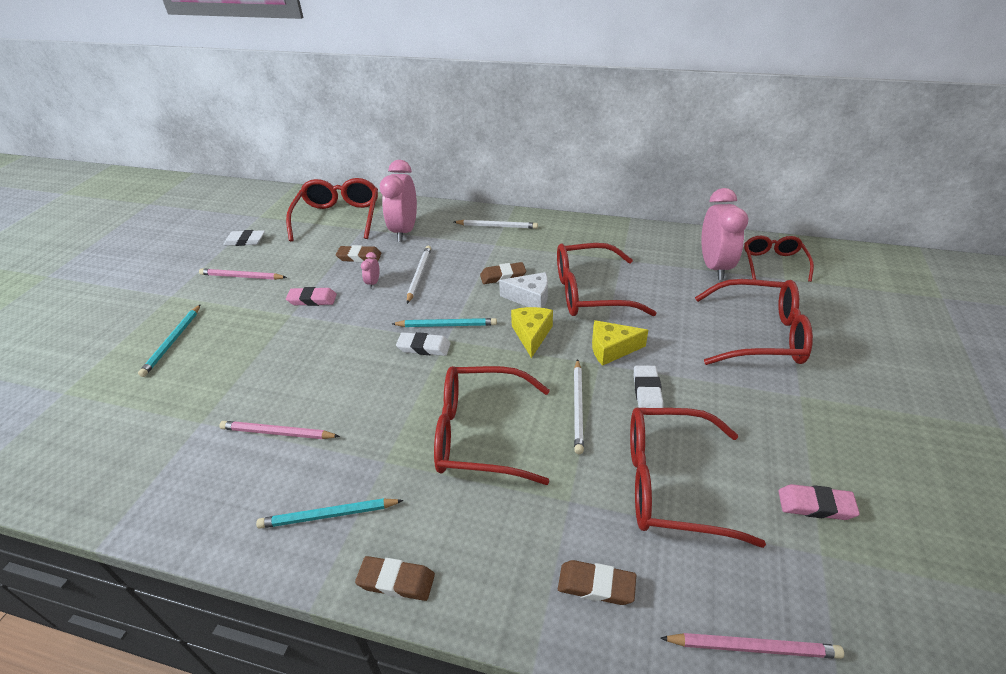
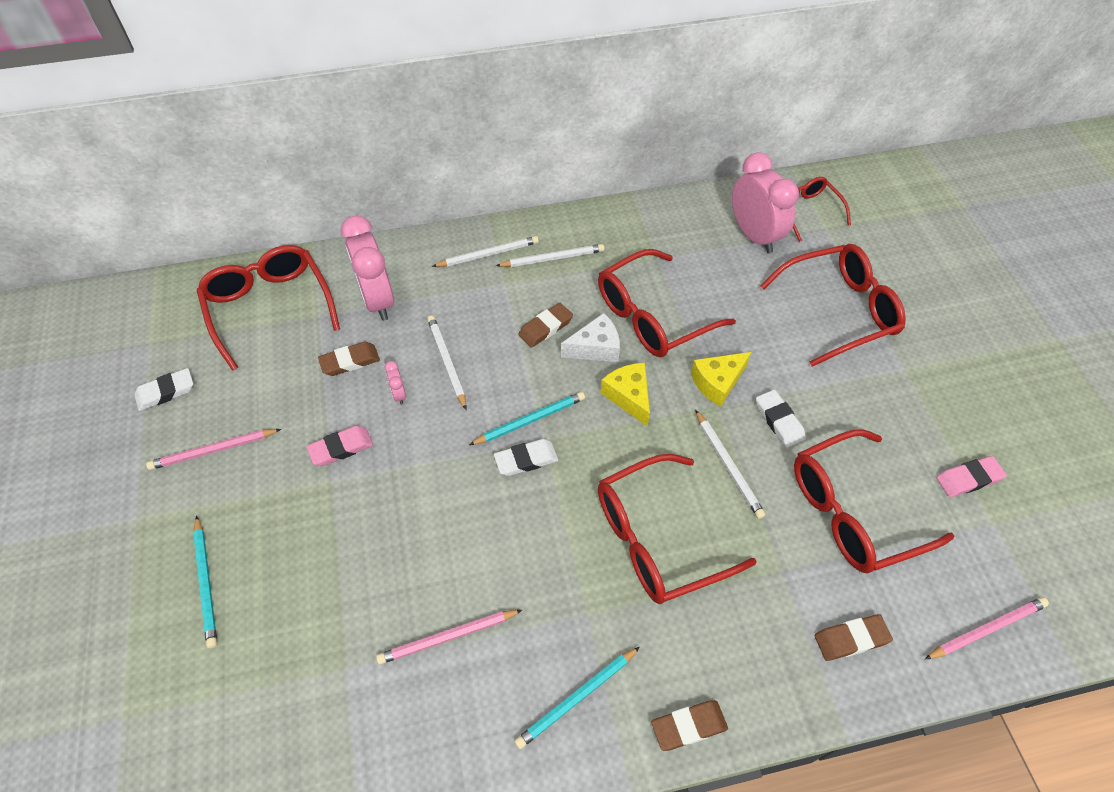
camera: 30 degrees left, 15 degrees up
none -> white pencil [496,244,605,267]

